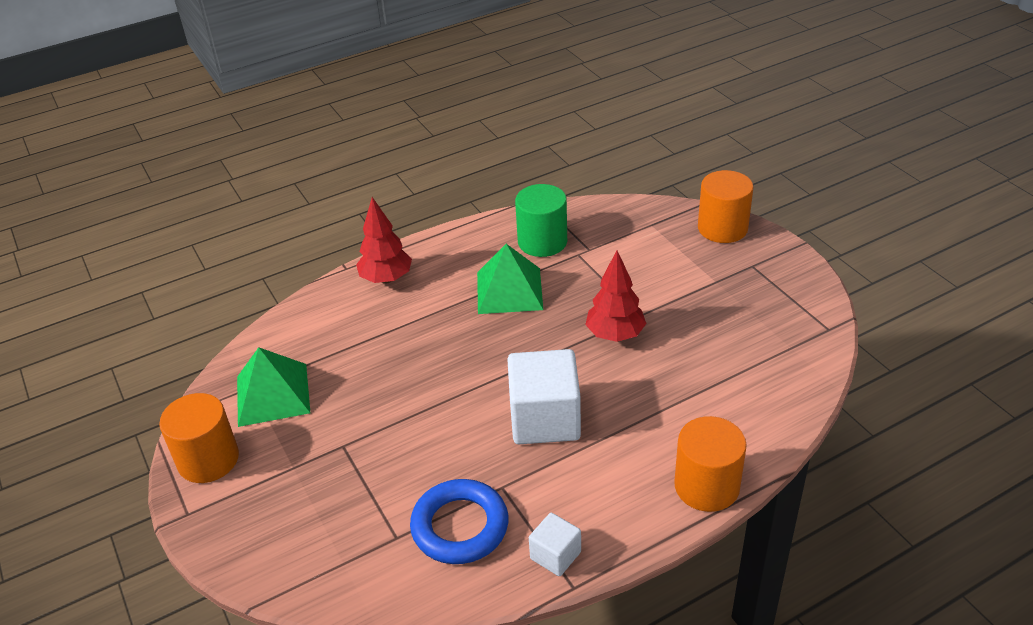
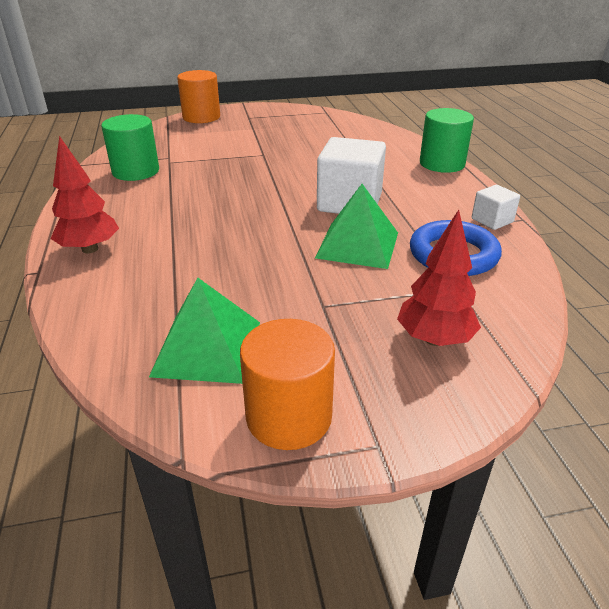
camera: 75 degrees left, 5 degrees down
green pyramid [477,244,543,314] -> green pyramid moved to [315,184,398,269]
red tree [585,251,647,342] -> red tree moved to [397,210,481,346]
orange cylinder [674,416,747,512] -> green cylinder [420,108,474,173]

